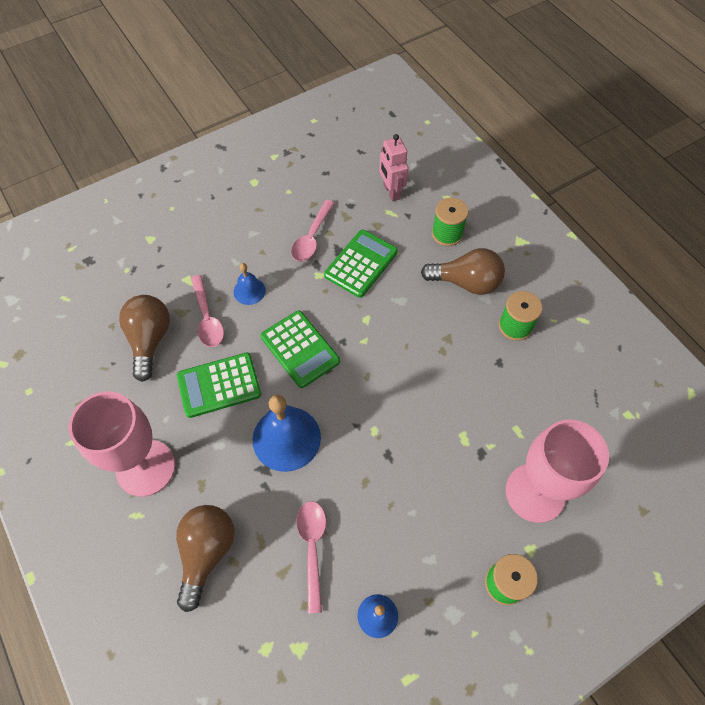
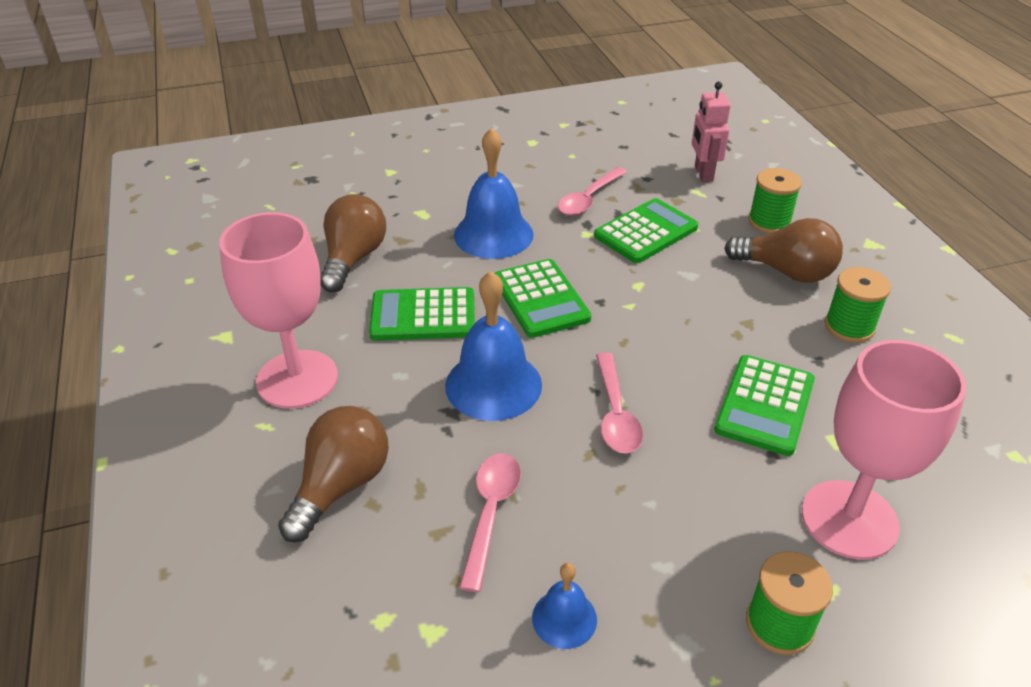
camera: 15 degrees right, 20 degrees down
pink spoon [191,275,224,347] -> pink spoon moved to [596,353,643,454]
blue bell [234,263,266,305] -> blue bell [454,128,534,259], size x1.90
none -> green calculator [714,355,815,456]

